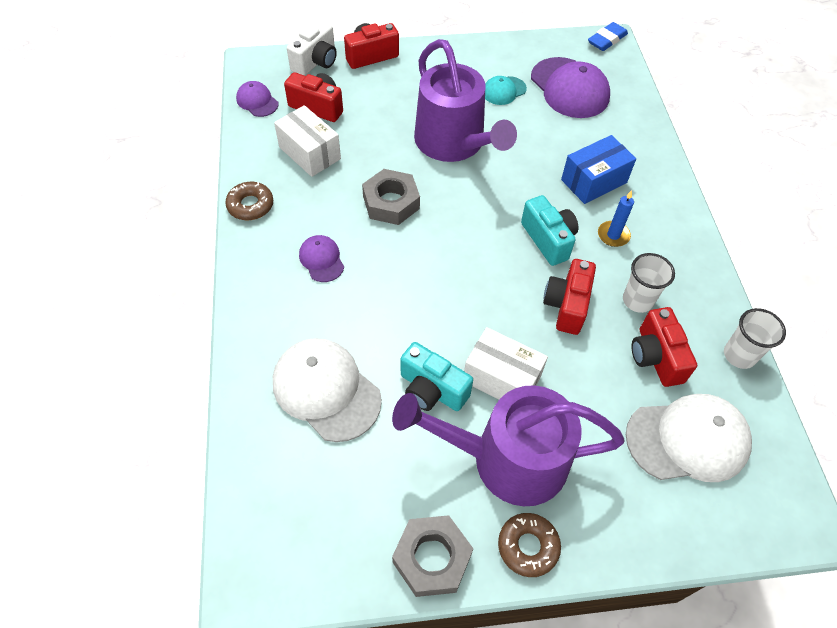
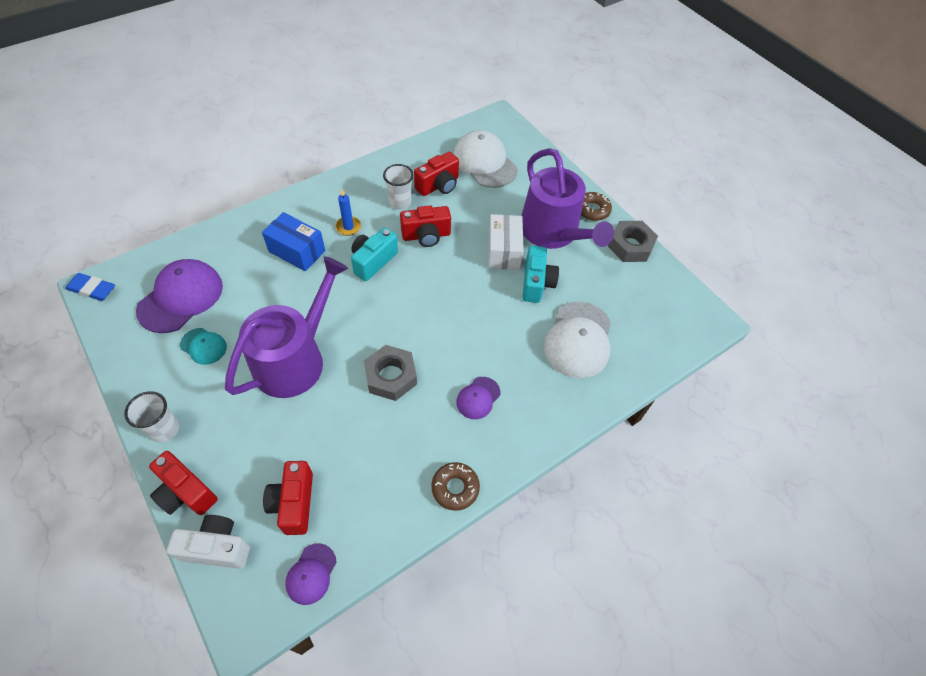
camera: 120 degrees left, 0 degrees up
white box [274,105,341,177] -> none
white cup [724,308,786,369] -> white cup moved to [124,391,179,442]

